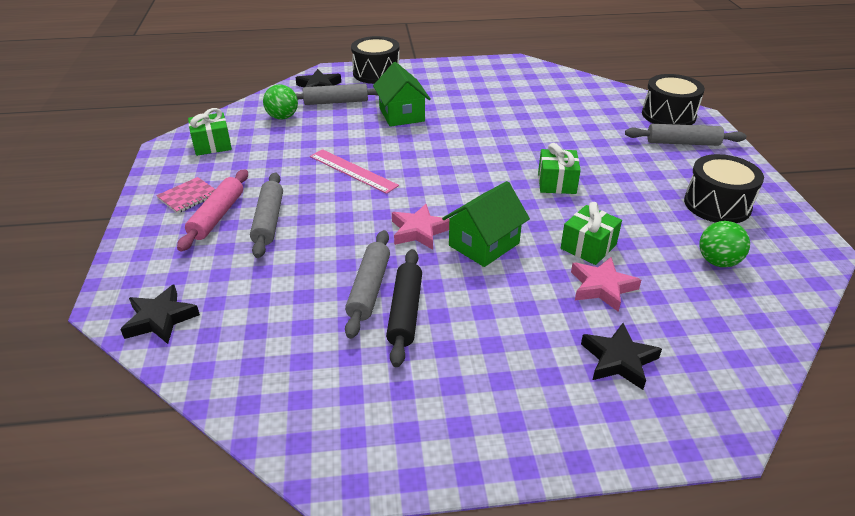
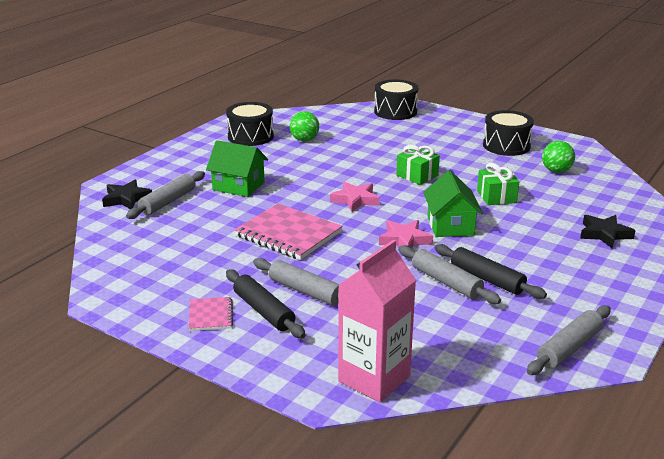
camera: 50 degrees left, 10 degrees down
black star [120,285,200,344] -> pink carton [338,240,416,402]
pink rolling pin [177,169,248,251] -> black rolling pin [226,269,306,338]
green gift [188,108,232,156] -> none
green ball [263,85,298,120] -> green ball moved to [290,111,319,141]
pink ruler [310,149,399,194] -> pink notebook [234,203,342,260]
black drum [351,36,400,84] -> black drum moved to [226,102,274,146]
pink star [571,257,641,312] -> pink star moved to [330,181,379,212]
grey rolling pin [625,124,747,146] -> grey rolling pin moved to [527,305,611,375]

